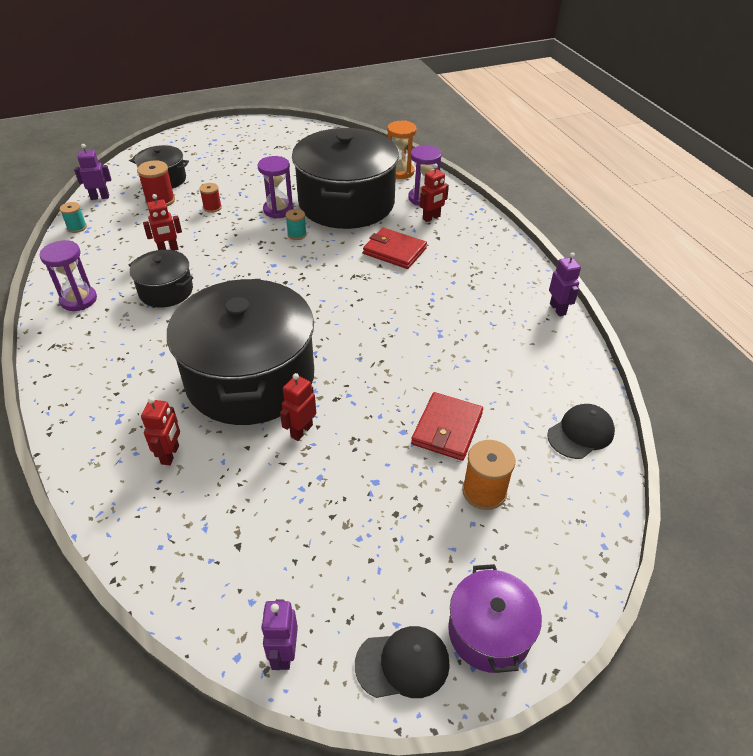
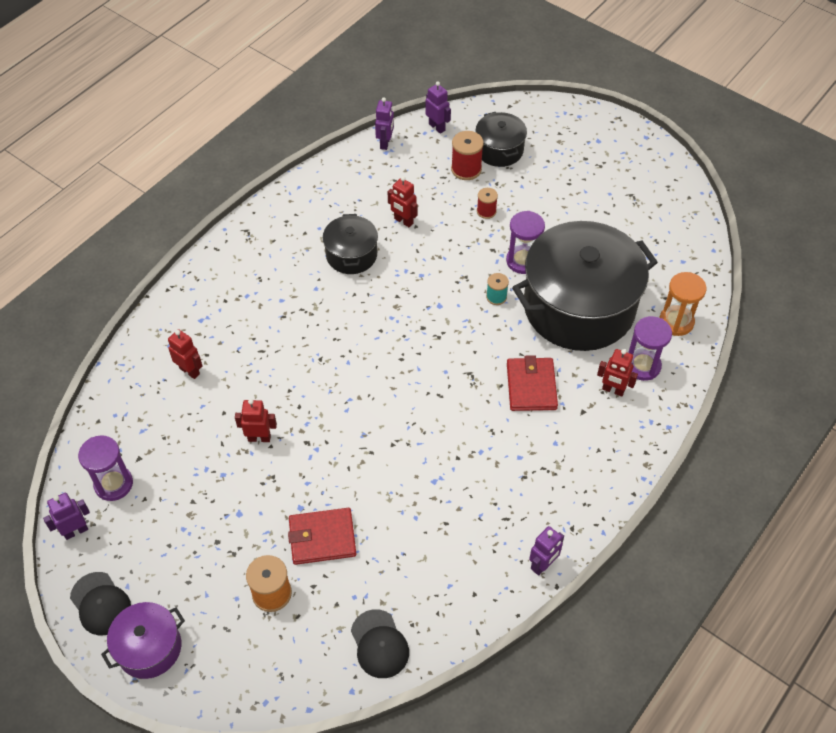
camera: 60 degrees right, 10 degrees up
purple hourglass [40,240,97,311] -> purple hourglass moved to [78,435,133,501]
turquoise spool [60,202,87,233] -> purple robot [375,97,394,150]
red robot [141,397,180,465] -> red robot turned 120 degrees counterclockwise [168,329,202,379]
black pot [167,279,314,425] -> none
black cap [547,404,615,459] -> black cap turned 45 degrees clockwise [351,609,409,678]

